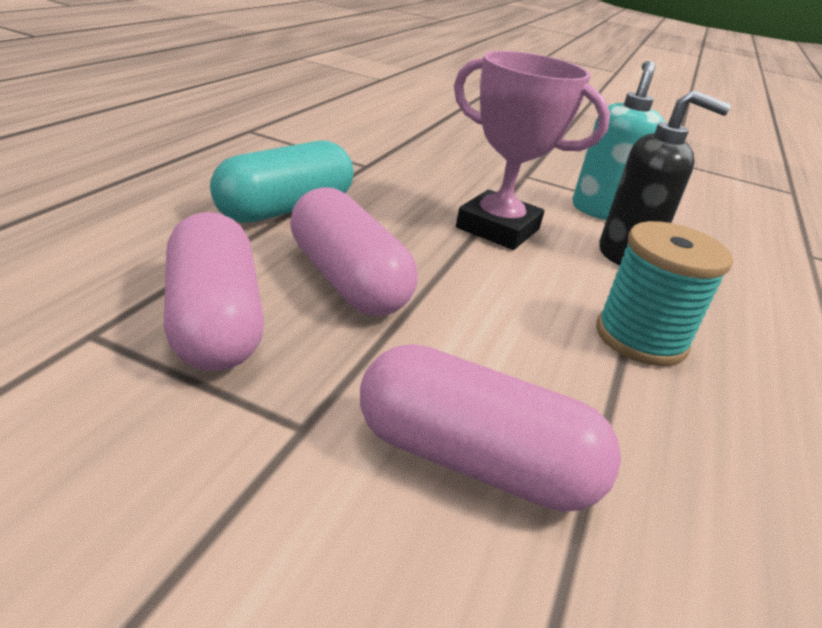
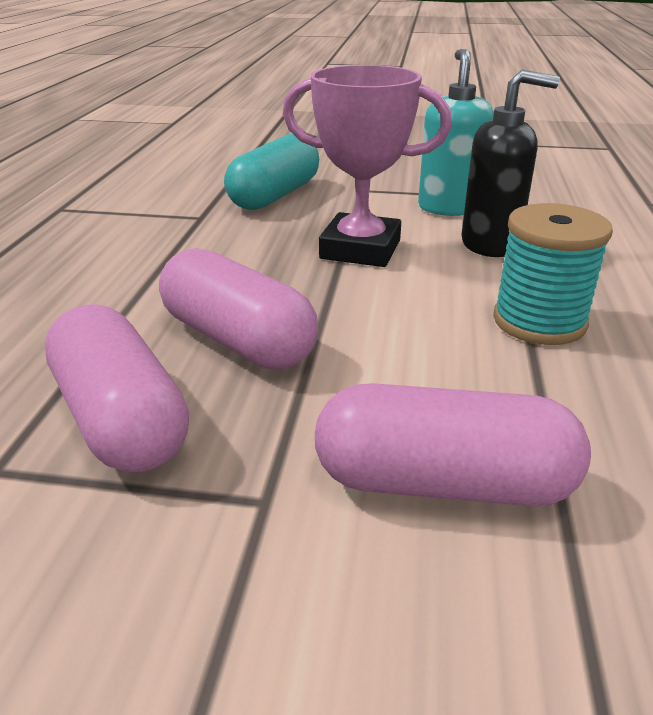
camera: 10 degrees left, 0 degrees up
turquoise capsule [210,141,354,223] -> turquoise capsule moved to [224,134,319,210]

